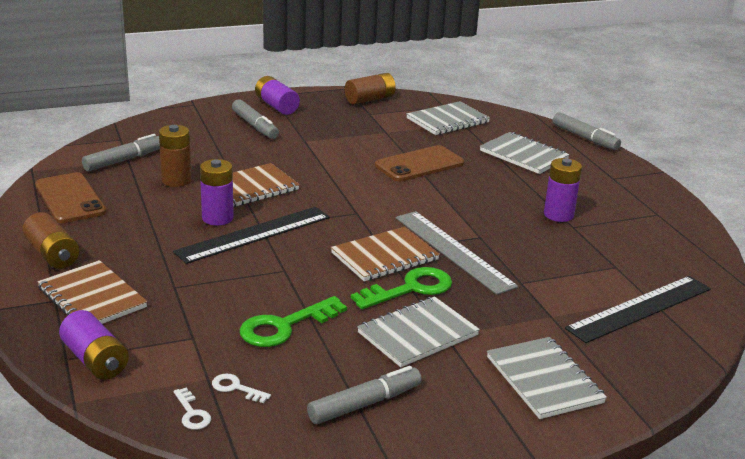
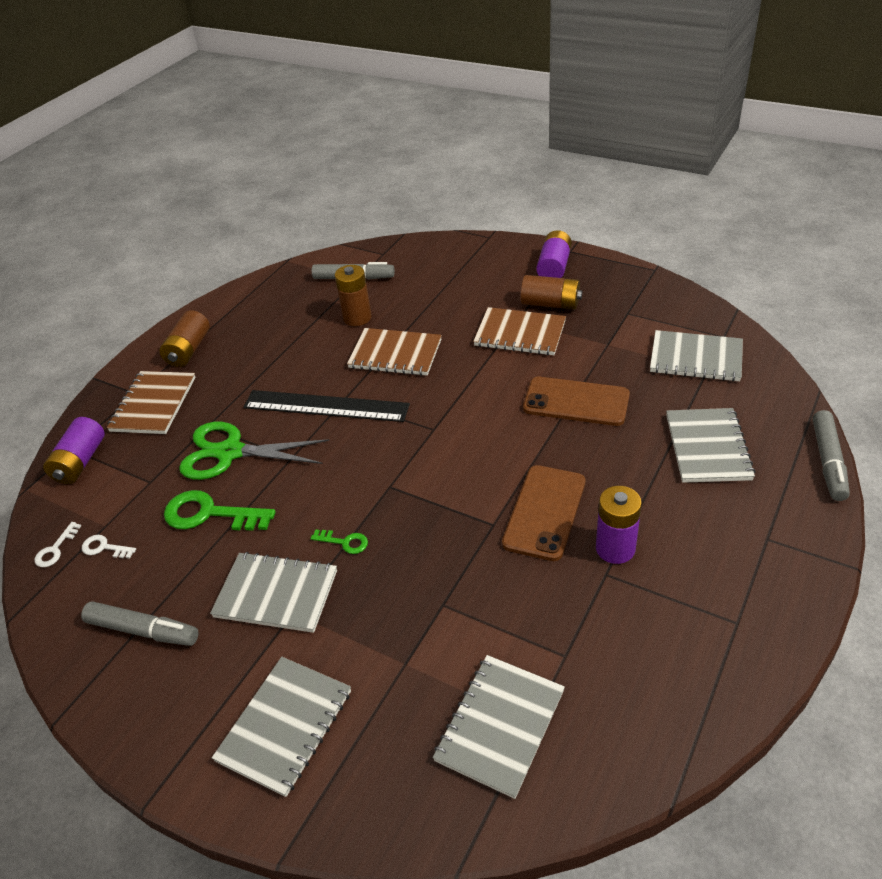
camera: 55 degrees right, 15 degrees up
brown phone [35,172,106,223] -> brown phone moved to [502,465,586,561]
purple battery [200,159,234,225] -> none
white key [212,374,271,403] -> white key turned 60 degrees counterclockwise [82,535,136,558]
grey marker [232,99,279,139] -> none
brown notebook [331,227,440,281] -> brown notebook moved to [473,307,566,355]
brown battery [345,73,396,105] -> brown battery moved to [521,275,582,309]
green key [351,267,452,309] -> green key [311,530,368,554], size x0.50
grey ruler [395,211,518,295] -> none
black ruler [565,276,711,343] -> grey notebook [432,655,565,799]
none -> green scissors [179,422,329,480]

